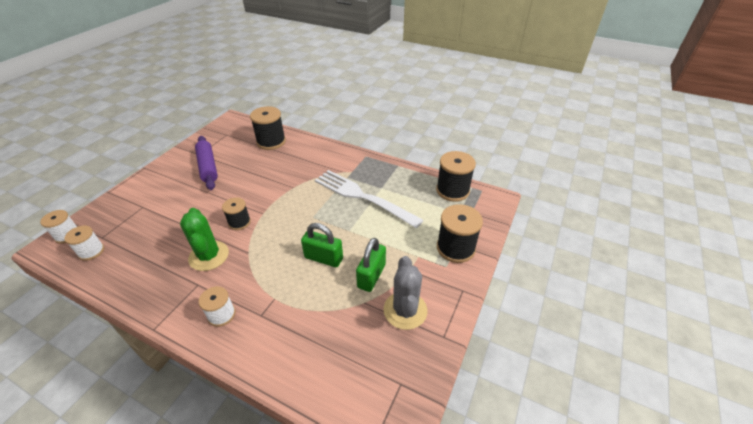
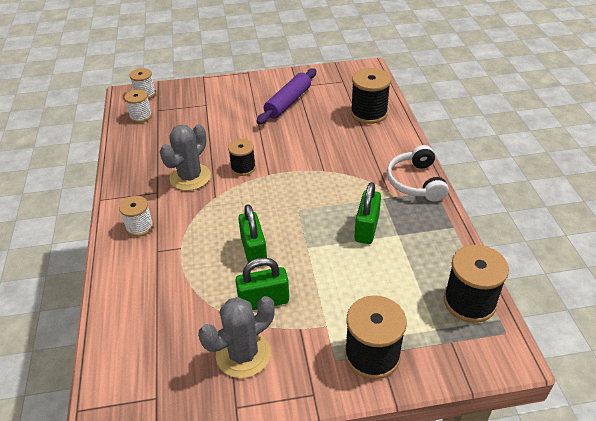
camera: 55 degrees right, 0 degrees up
green cactus [180,208,229,271] -> grey cactus [160,124,211,191]
white fork [315,170,424,228] -> green padlock [354,182,381,244]
none -> white headphones [387,145,449,202]

